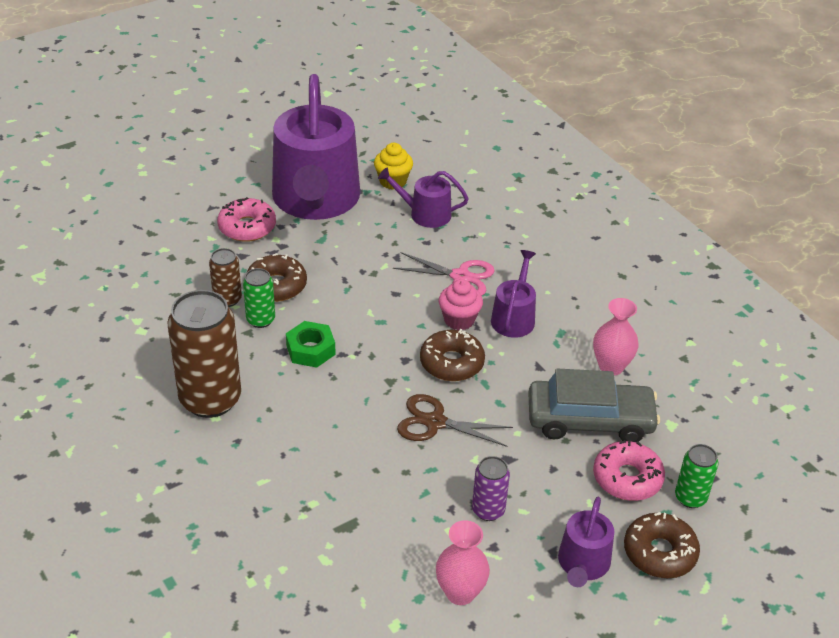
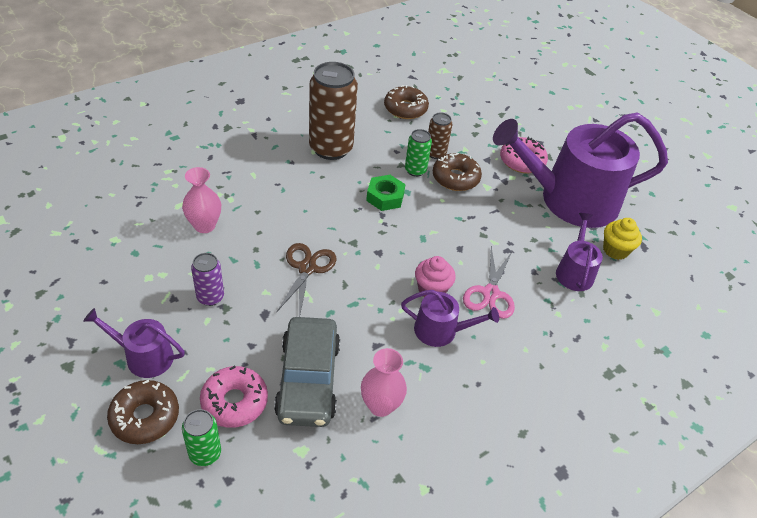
camera: 85 degrees right, 5 degrees up
brown donut [420,329,485,381] -> brown donut moved to [384,85,429,119]
pink vase [436,520,490,605] -> pink vase moved to [182,167,221,233]

